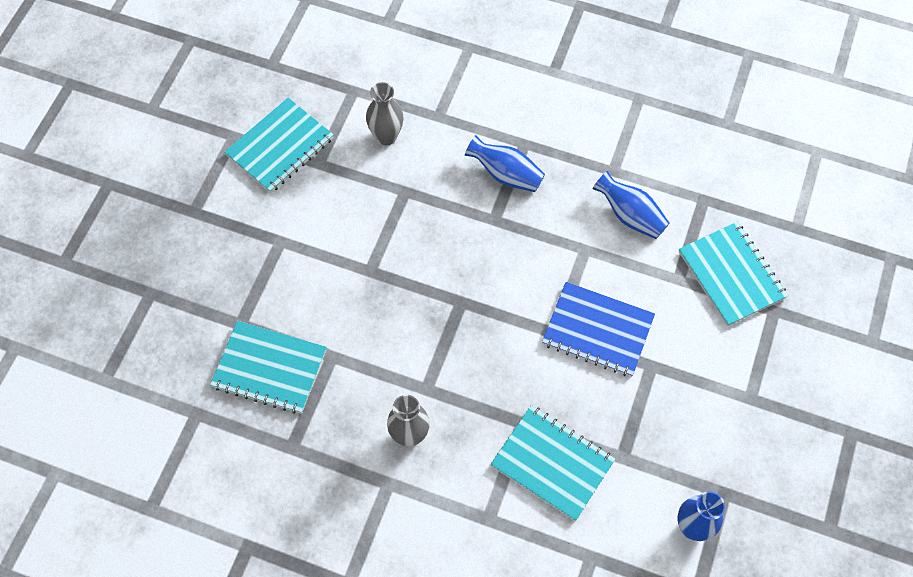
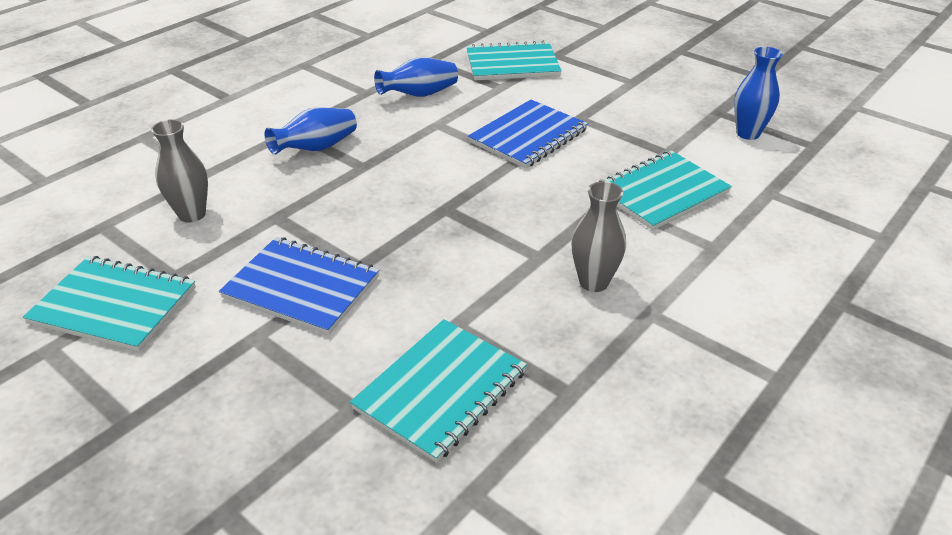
camera: 70 degrees left, 25 degrees down
turquoise notebook [224,98,334,193] -> turquoise notebook turned 45 degrees counterclockwise [23,256,196,351]
none -> blue notebook [219,237,379,335]

